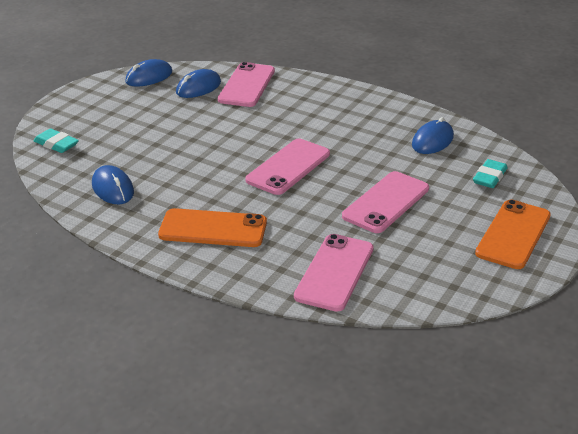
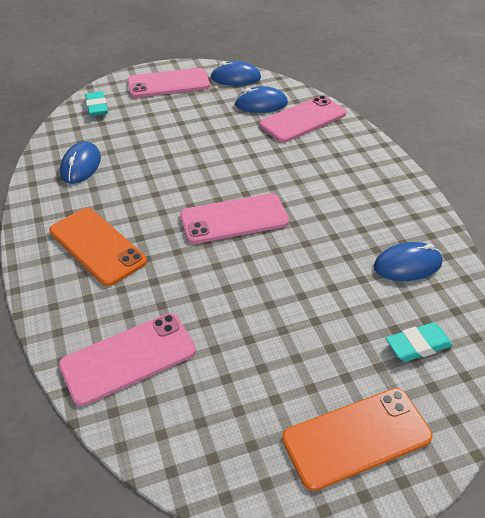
camera: 40 degrees right, 10 degrees up
pink phone [342,171,429,233] -> pink phone moved to [127,68,210,98]

